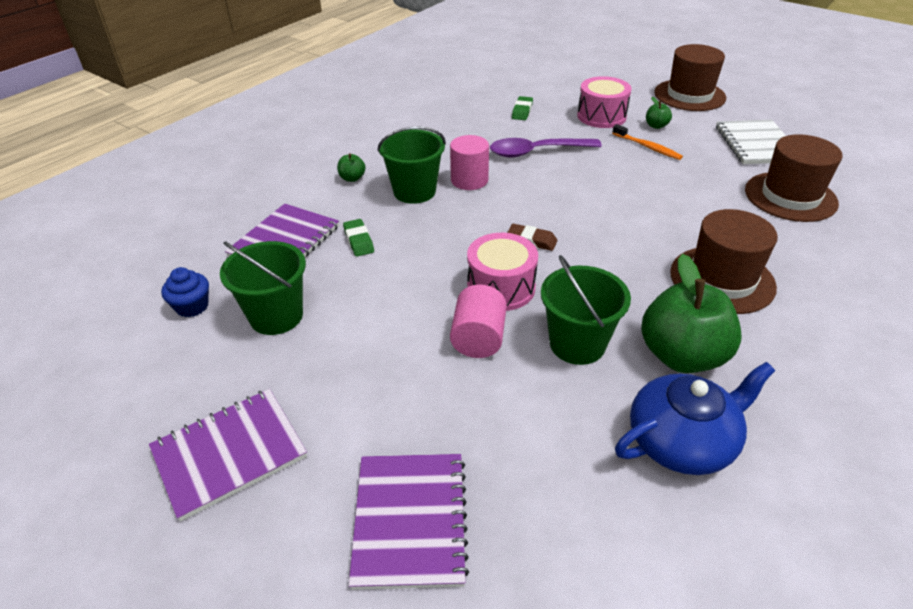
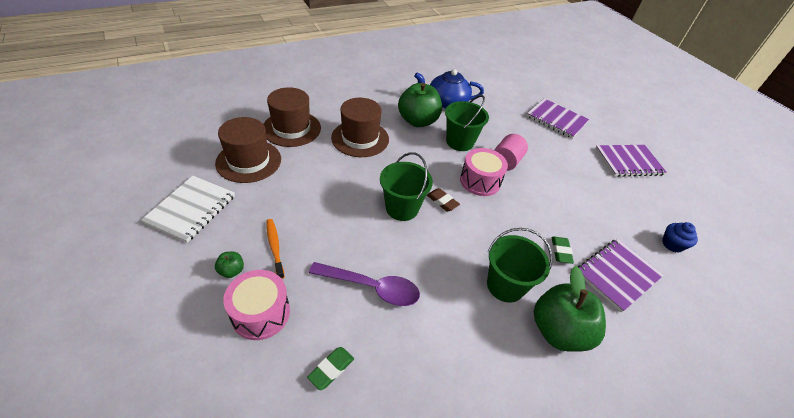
camera: 160 degrees left, 5 degrees up
green bucket [220,241,306,335] -> green bucket moved to [380,152,433,221]
green apple [337,153,366,182] -> green apple [534,266,606,352], size x2.36
purple notebook [349,454,469,590] -> purple notebook turned 75 degrees counterclockwise [527,98,589,138]
pink cylinder [450,135,489,190] -> none
brown hat [654,44,726,111] -> brown hat moved to [263,87,321,147]

